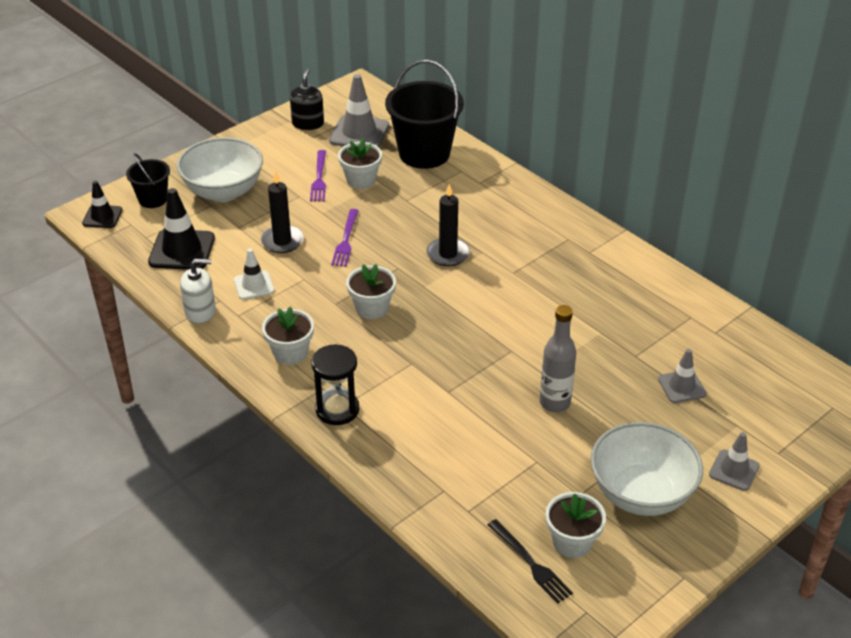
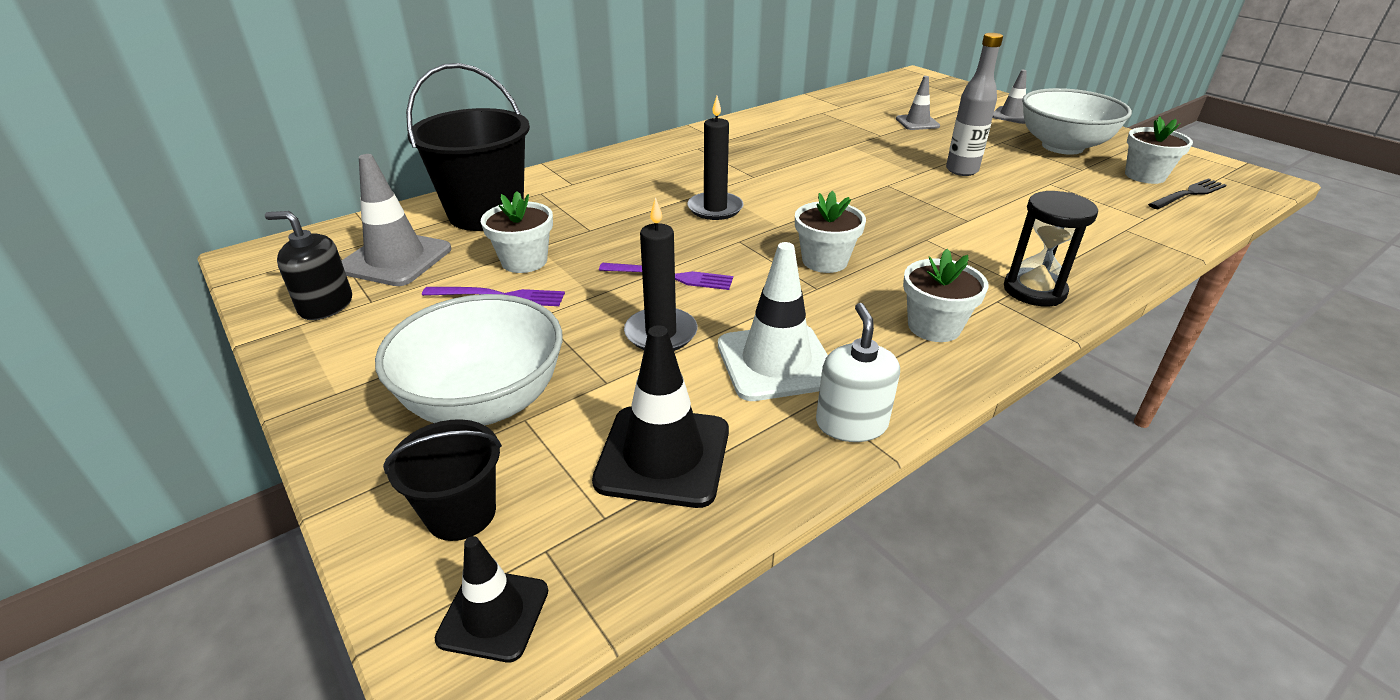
camera: 85 degrees left, 5 degrees down
white traffic cone [234,249,274,300] -> white traffic cone [718,242,828,401], size x1.66

